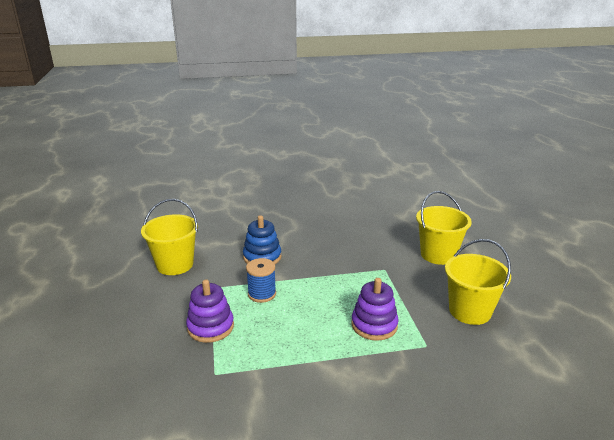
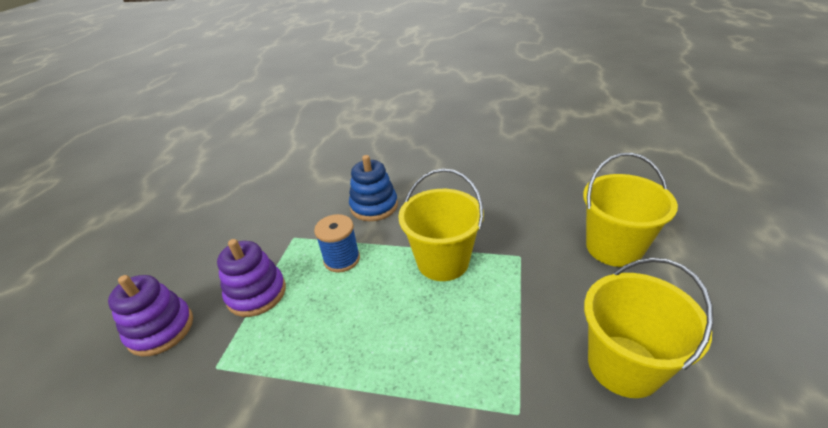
camera: 25 degrees right, 10 degrees up
yellow bucket [141,199,198,275] -> yellow bucket moved to [398,169,484,281]
purple stacking toy [351,278,399,341] -> purple stacking toy moved to [108,275,193,357]

